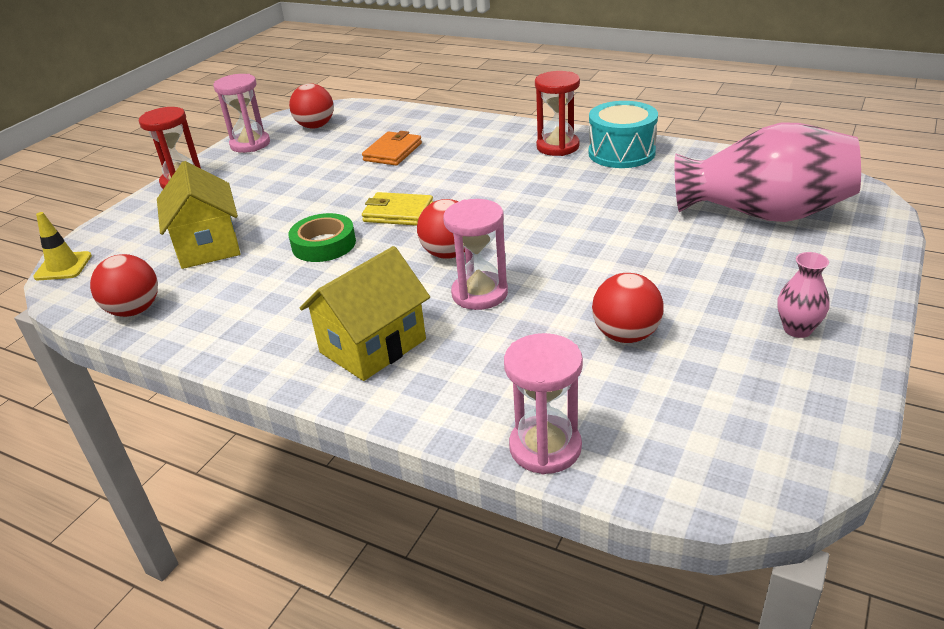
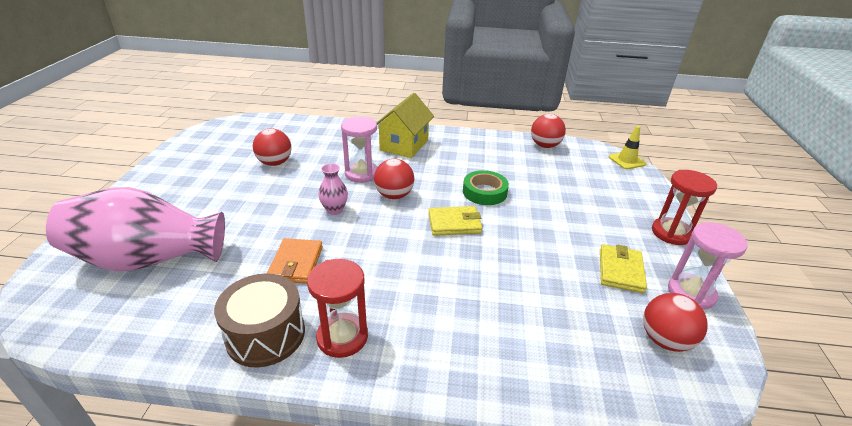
camera: 155 degrees right, 0 degrees up
yellow house [157,161,240,269] -> none
orange wallet [362,131,422,166] -> orange wallet moved to [267,238,323,284]
pink hourglass [504,333,583,474] -> none
turquoise drum [588,101,658,168] -> brown drum [214,273,305,368]
pink vase [778,252,830,338] -> pink vase moved to [318,163,348,215]
none -> yellow wallet [600,244,647,293]

